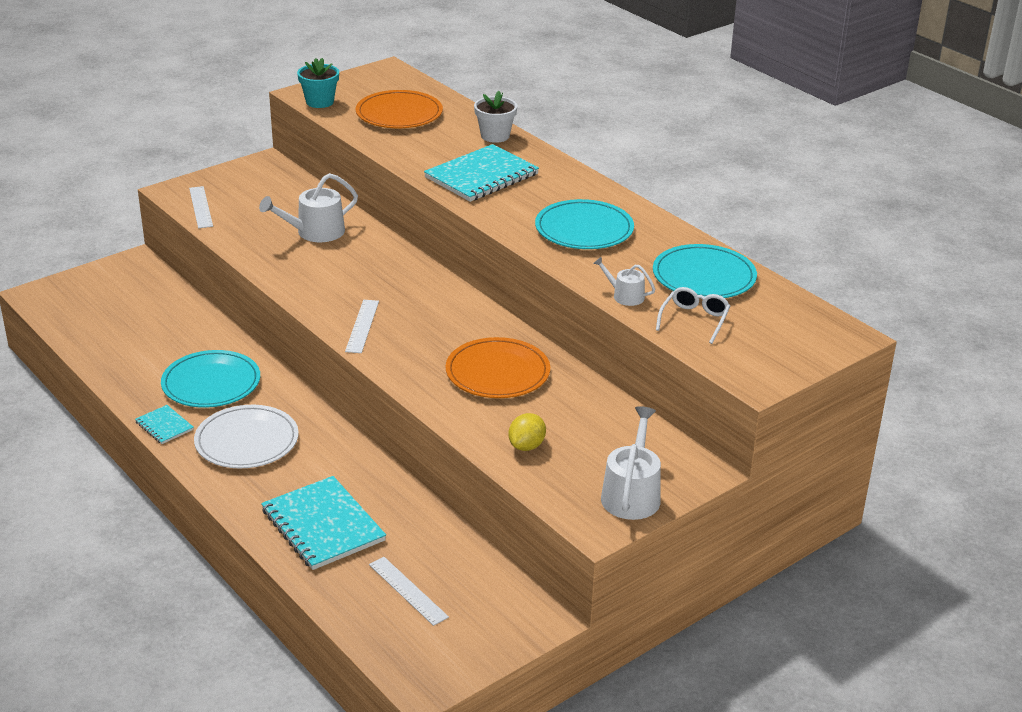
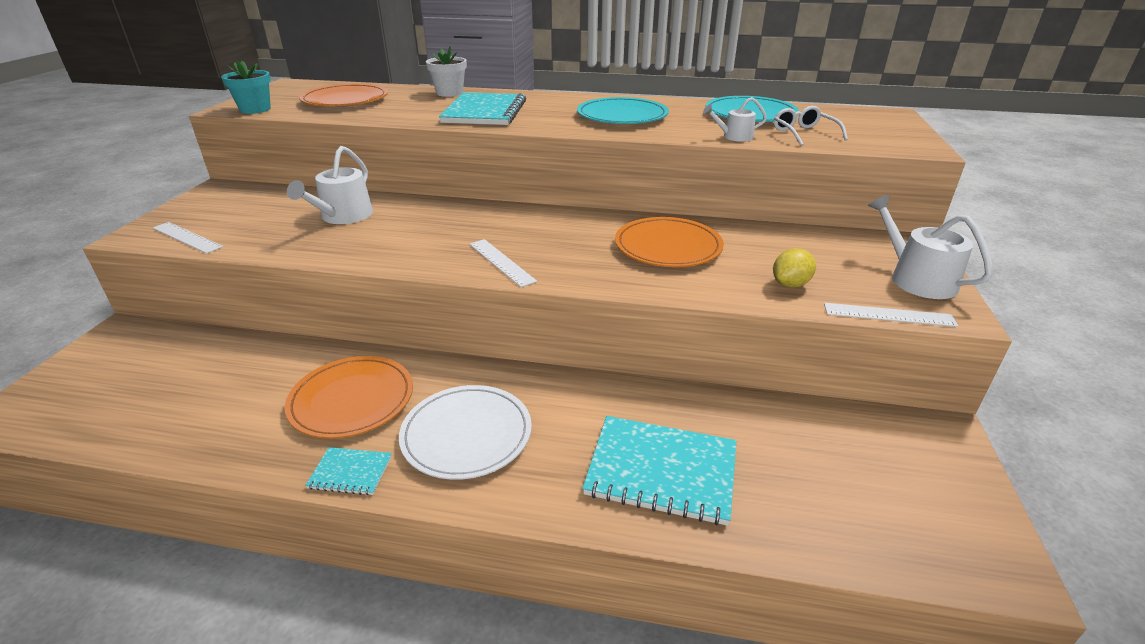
camera: 40 degrees left, 0 degrees up
turquoise plate [161,350,260,408] -> orange plate [285,356,413,439]
white ruler [369,557,449,626] -> white ruler moved to [824,303,958,327]
yellow lemon [508,413,546,451] -> yellow lemon turned 60 degrees clockwise [773,248,816,287]

